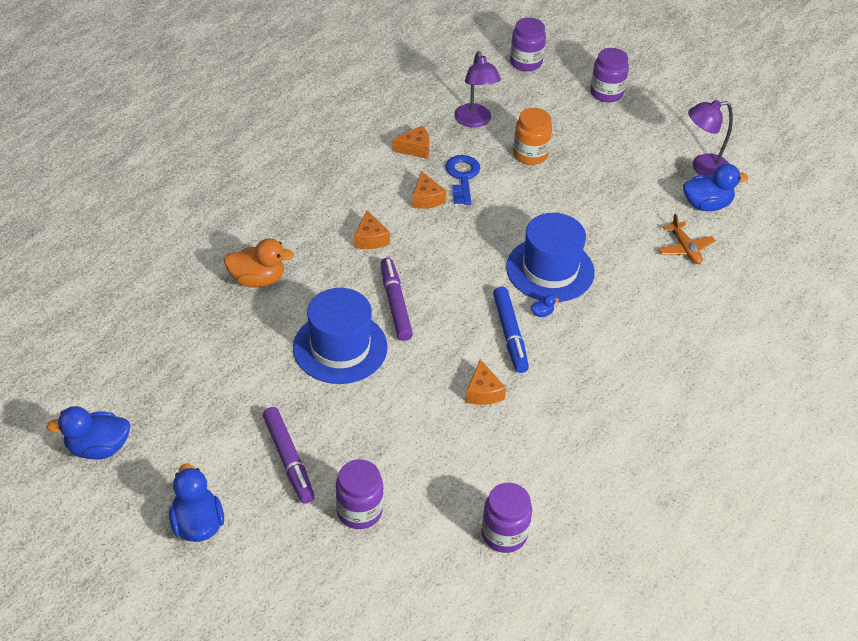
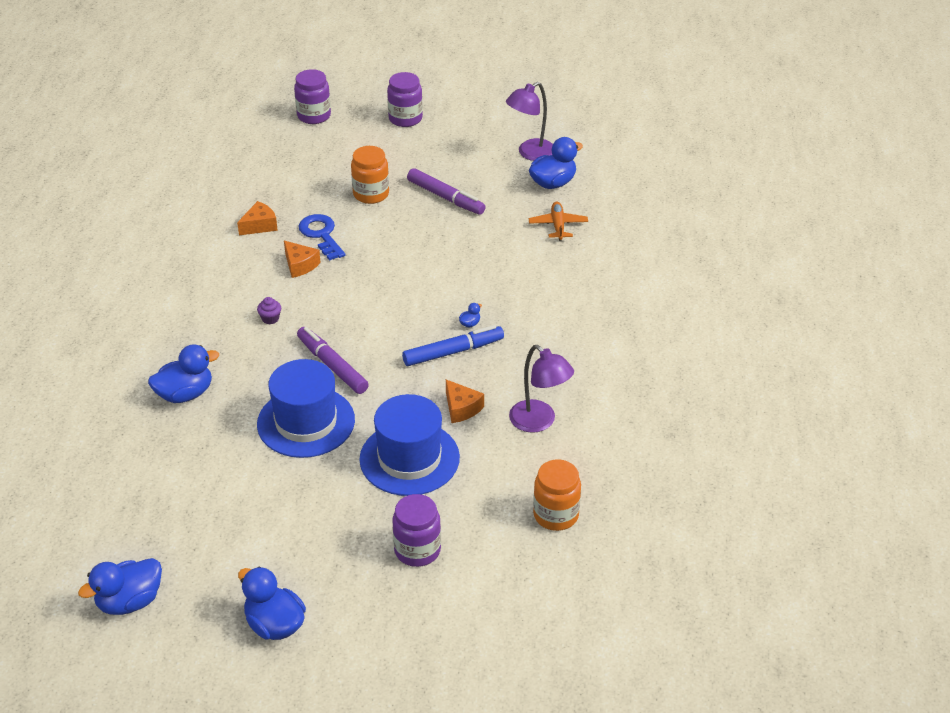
camera: 25 degrees left, 5 degrees down
orange duck [224,238,294,287] -> blue duck [148,345,219,403]
purple marker [263,407,315,504] -> purple marker moved to [407,168,486,215]
orange cheese [354,210,390,249] -> purple cupcake [257,297,281,324]
purple lamp [454,51,501,128] -> purple lamp moved to [509,345,574,433]
purple jar [481,483,532,553] -> orange jar [533,459,581,531]
blue marker [493,287,529,373] -> blue marker turned 75 degrees counterclockwise [402,325,504,366]
blue hat [506,213,595,302] -> blue hat moved to [359,394,460,496]
orange plane [658,213,715,264] -> orange plane turned 135 degrees counterclockwise [529,201,588,241]

